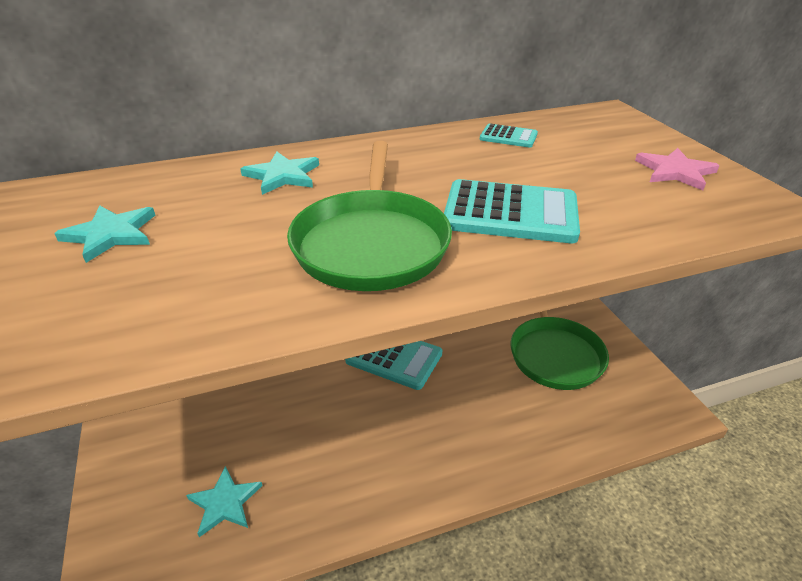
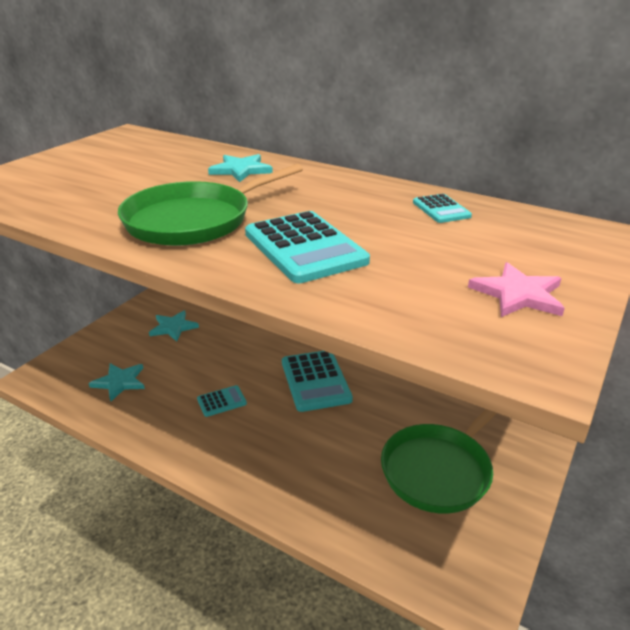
camera: 50 degrees right, 5 degrees down
turquoise star [54,205,155,263] -> turquoise star moved to [149,310,199,342]
none -> turquoise calculator [197,385,247,417]

